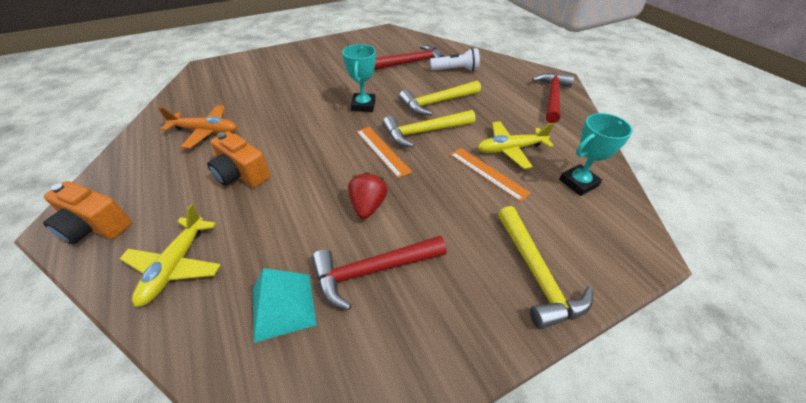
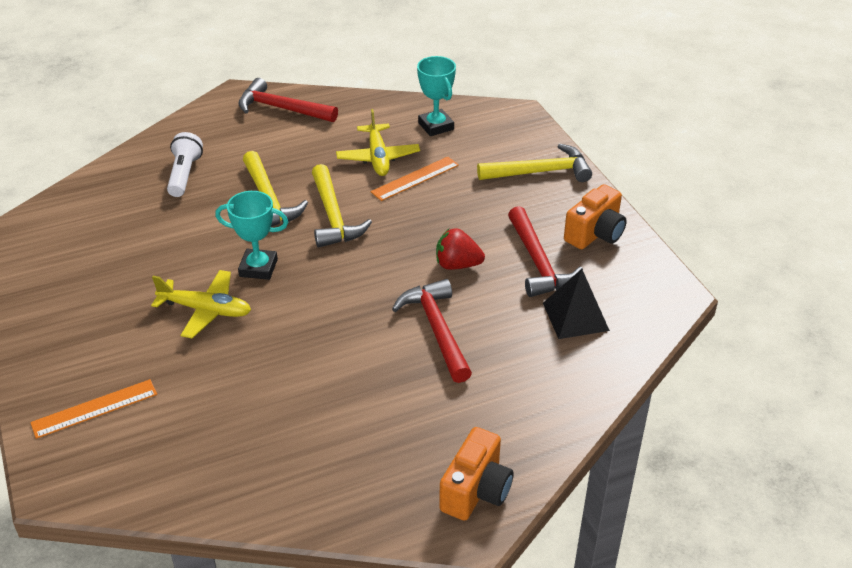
camera: 85 degrees left, 5 degrees down
yellow plane [120,204,221,307] -> yellow plane moved to [151,270,251,338]
orange plane [158,105,237,149] -> none
orange camera [207,131,270,188] -> orange camera moved to [564,184,627,249]
turquoise pyramid [253,268,317,343] -> black pyramid [543,269,610,339]
orange ruler [356,127,412,178] -> orange ruler moved to [30,379,157,439]
red hammer [374,45,446,70] -> red hammer moved to [392,279,472,383]

